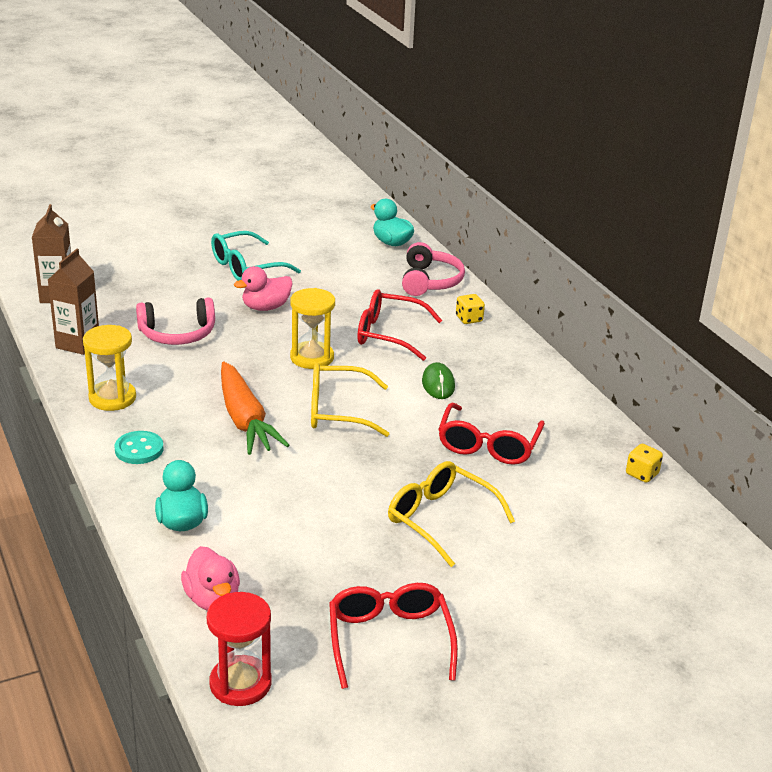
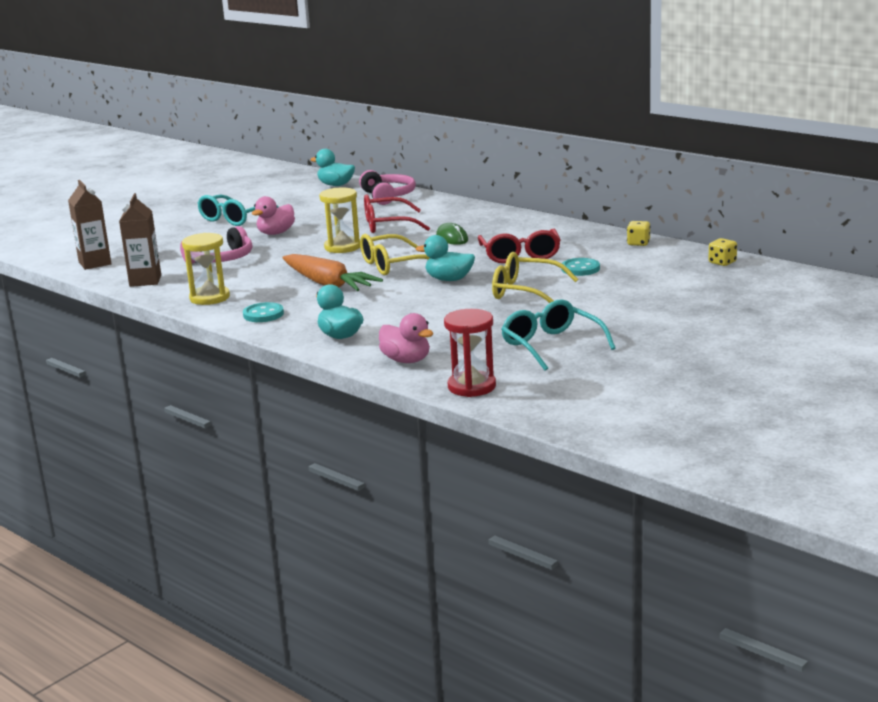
camera: 20 degrees left, 10 degrees down
red glasses [329,583,458,689] -> turquoise glasses [501,299,615,371]
yellow dice [456,294,485,324] -> yellow dice moved to [708,238,737,266]
none -> turquoise duck [416,235,475,281]
none -> turquoise button [561,258,600,276]

